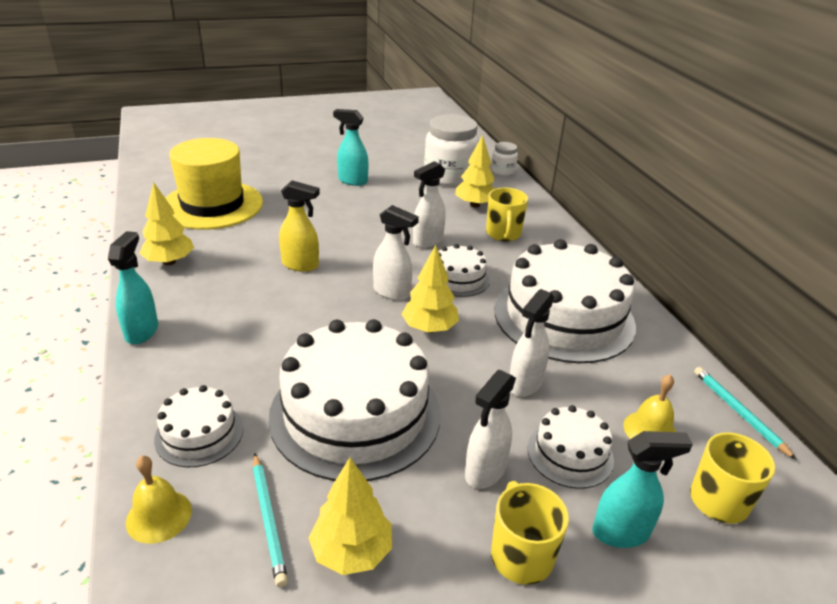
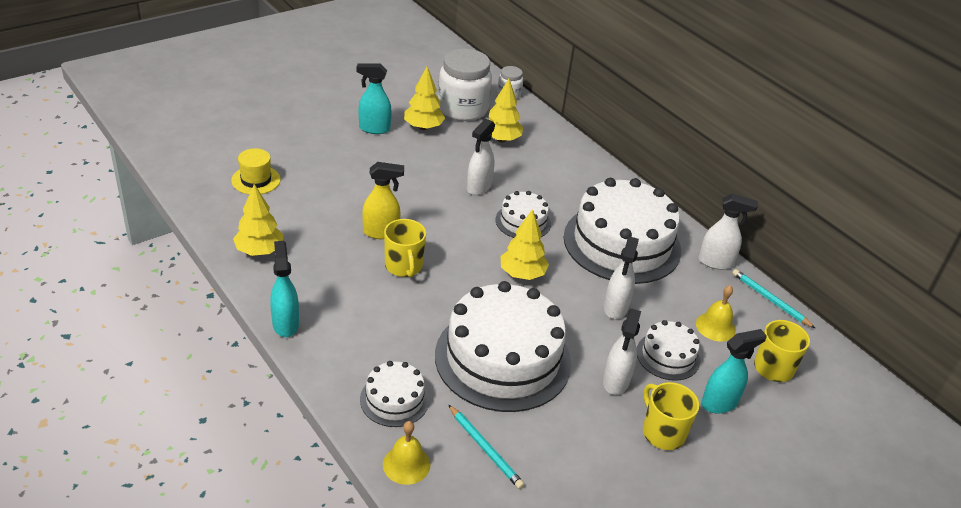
camera: 20 degrees left, 5 degrees up
yellow hat [165,138,263,230] -> yellow hat [231,148,281,194], size x0.48
yellow tree [308,458,392,575] -> yellow tree moved to [404,66,445,130]
white spray bottle [373,205,419,300] -> white spray bottle moved to [698,194,758,270]
yellow mug [486,188,528,241] -> yellow mug moved to [384,219,426,277]

